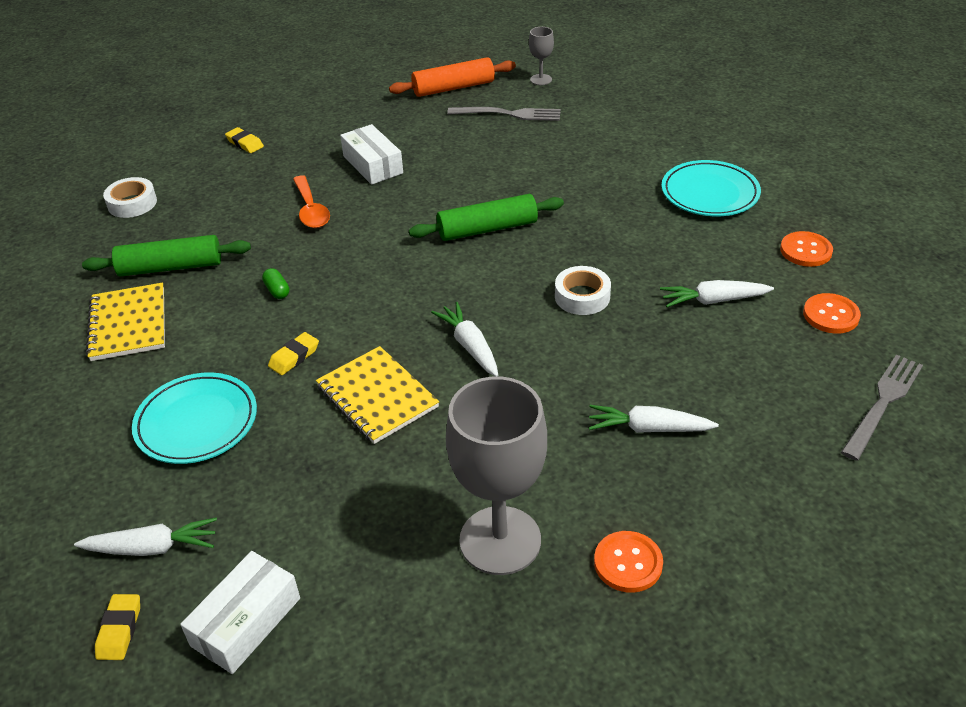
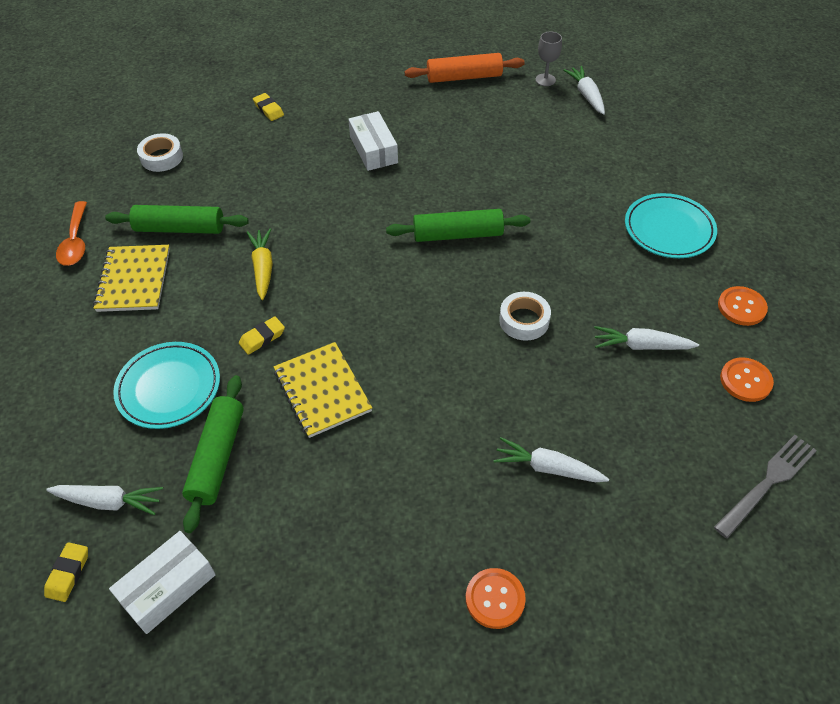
camera: 10 degrees right, 10 degrees up
green capsule [262,268,289,299] -> yellow carrot [247,229,273,300]
orange spoon [293,175,330,228] -> orange spoon moved to [56,201,87,266]
white carrot [431,302,498,377] -> white carrot moved to [563,66,605,115]
grey goblet [446,376,547,575] -> none
grey fork [447,107,561,121] -> none
none -> green rolling pin [182,375,244,533]

